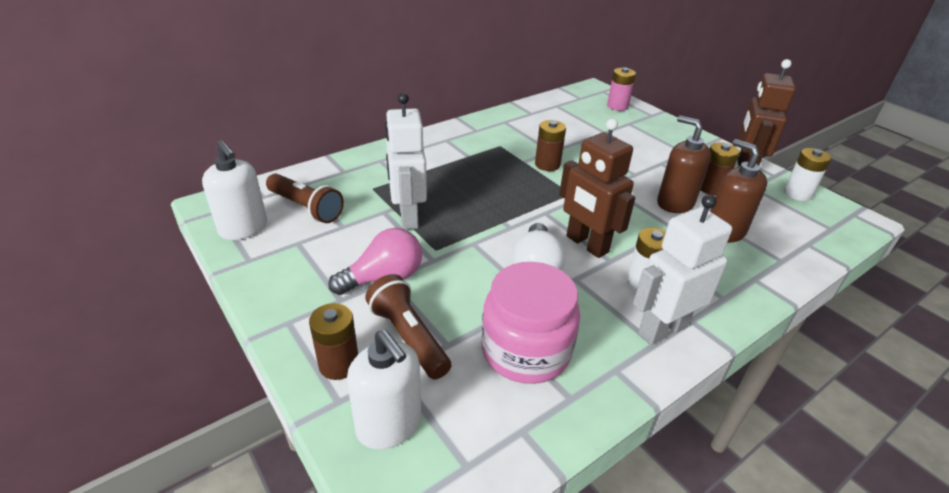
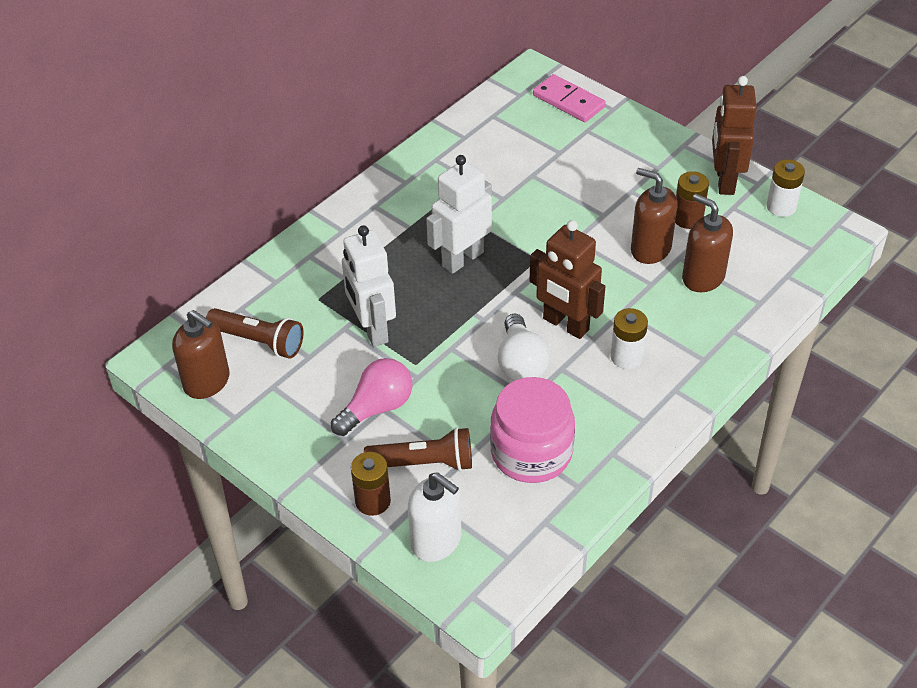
camera: 10 degrees left, 10 degrees up
white soap dispenser [202,140,267,240] -> brown soap dispenser [172,310,230,399]
brown flashlight [365,274,451,379] -> brown flashlight turned 135 degrees clockwise [364,427,472,471]
brown battery [535,120,566,171] -> none
pink battery [607,67,636,111] -> pink domino [533,74,606,122]
white robot [633,194,732,345] -> white robot moved to [426,155,492,274]

